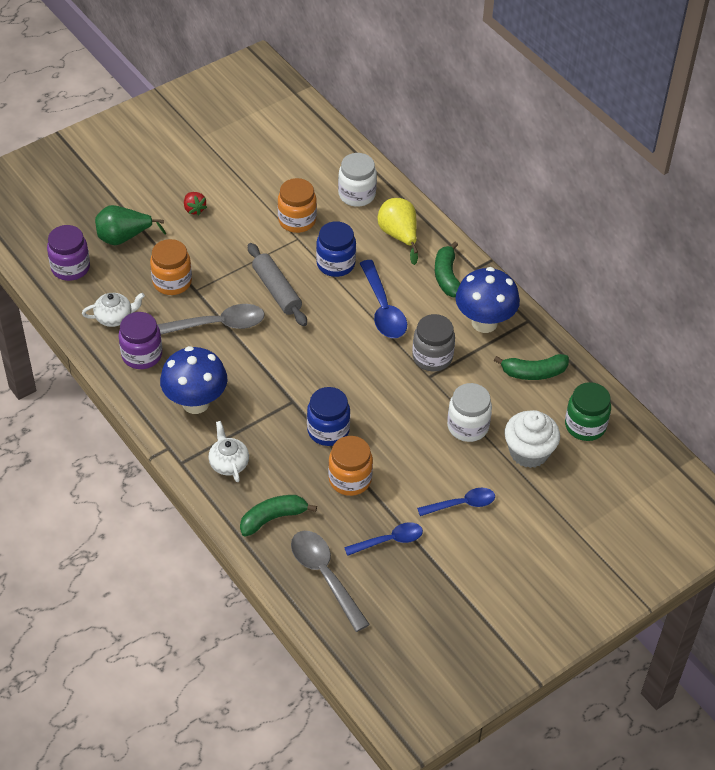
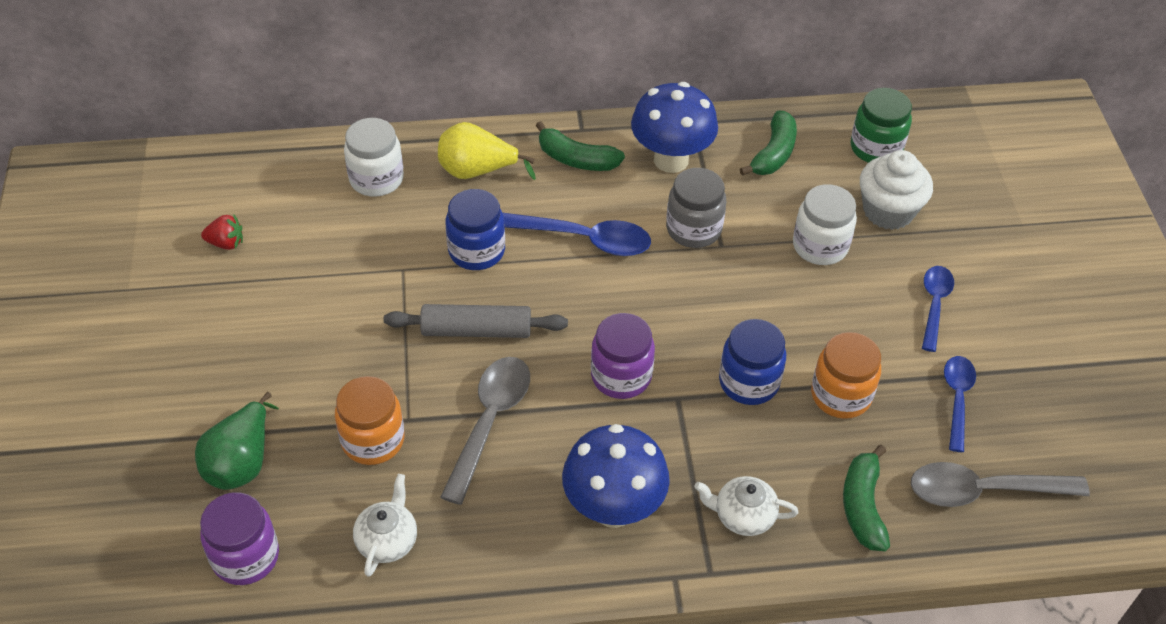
camera: 60 degrees left, 0 degrees up
purple jar [119,312,162,369] -> purple jar moved to [591,313,655,399]
red strawberry [184,192,207,215] -> red strawberry moved to [201,215,243,250]
orange jar [278,178,317,233] -> none

